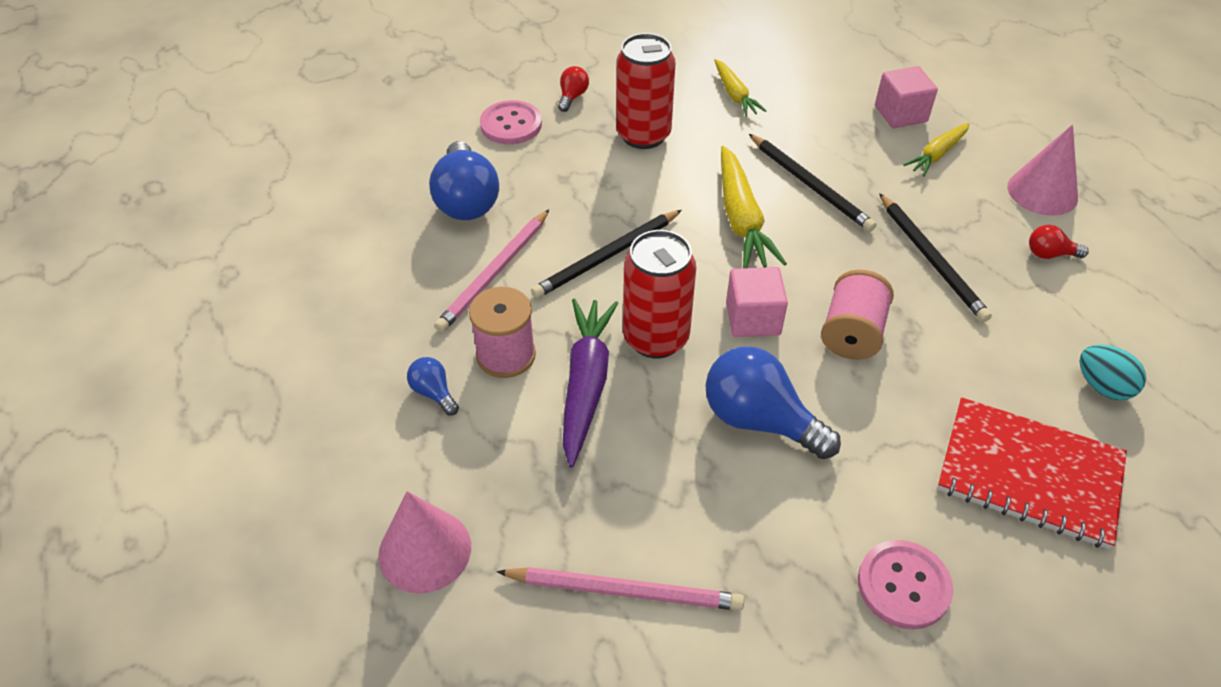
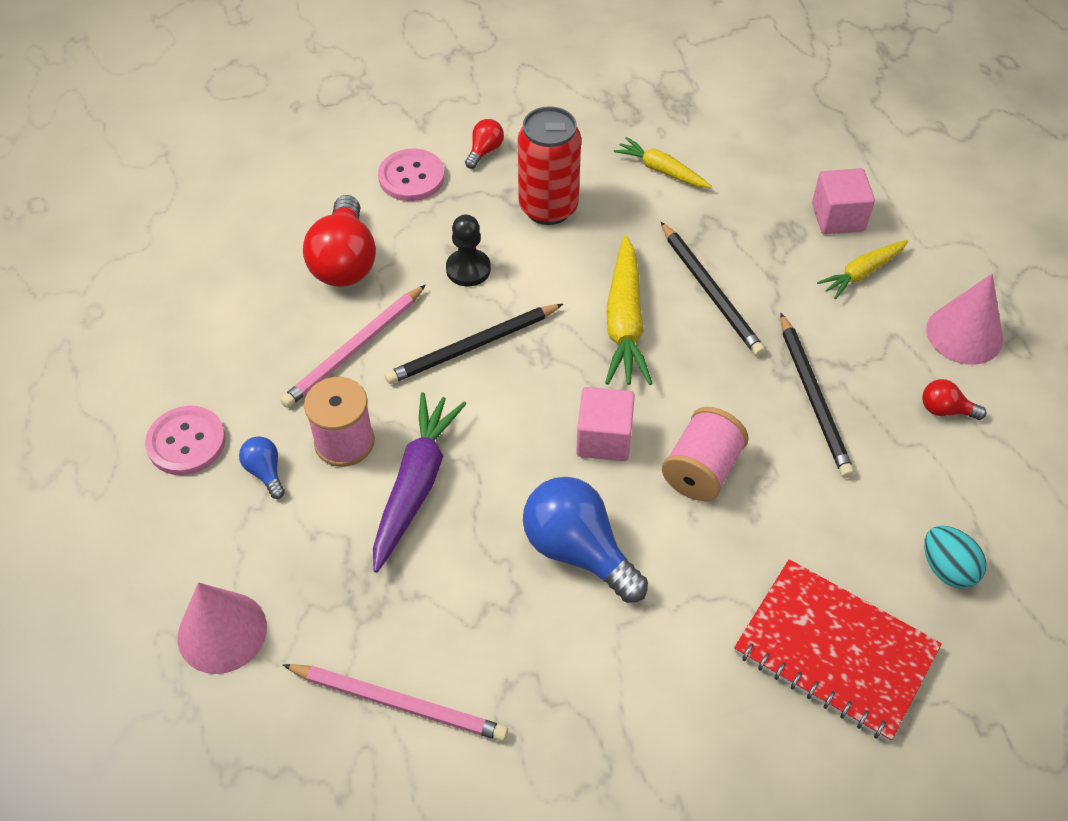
camera: 10 degrees right, 5 degrees up
blue light bulb [429,141,499,220] -> red light bulb [303,195,376,287]
red can [623,230,696,358] -> none
yellow carrot [714,59,766,117] -> yellow carrot turned 135 degrees clockwise [614,137,712,188]
pink button [858,540,953,630] -> pink button moved to [145,406,226,475]
none -> black pawn [446,215,491,286]

